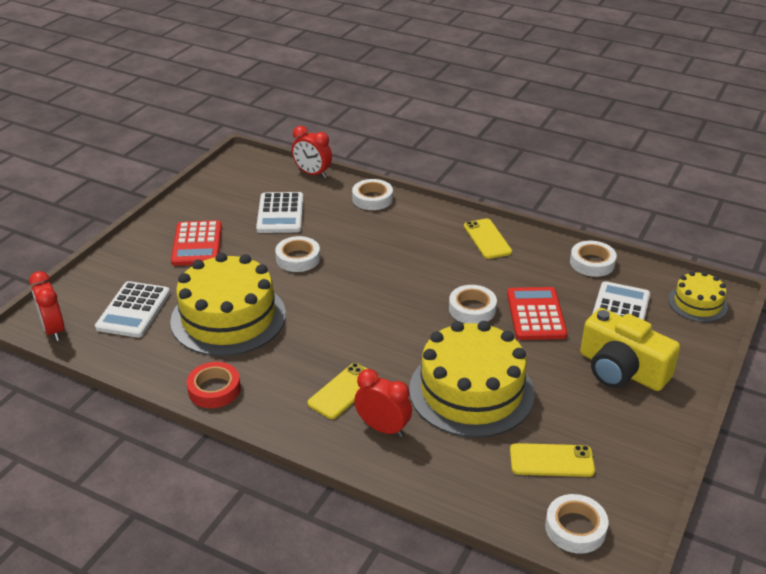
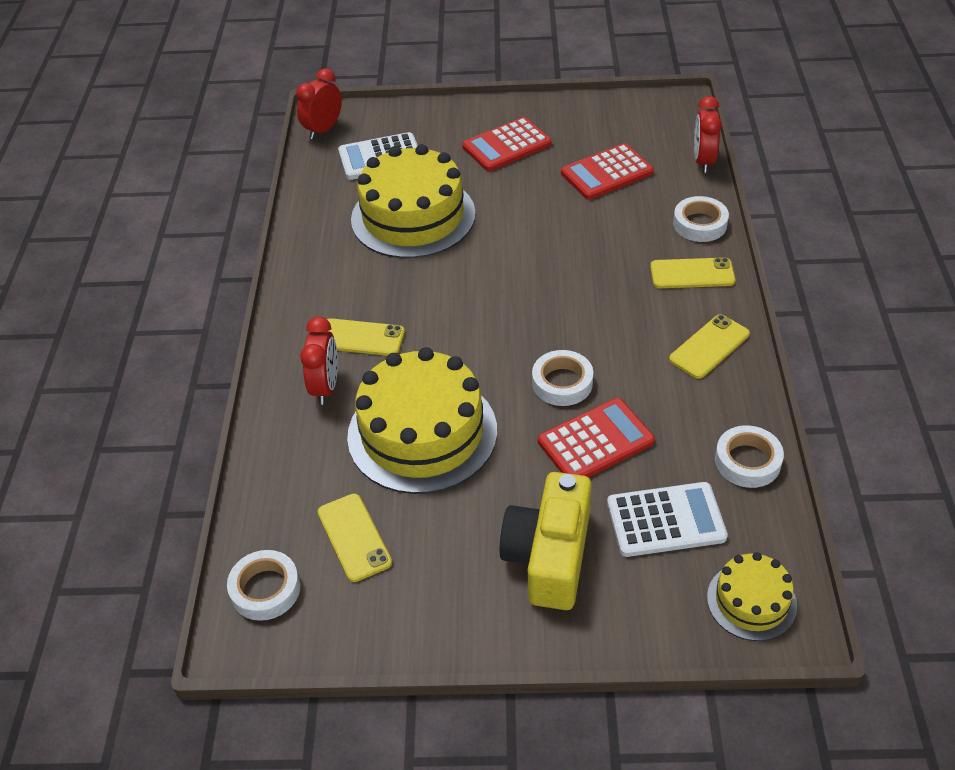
camera: 65 degrees right, 10 degrees up
red tape [187,362,241,408] -> none
white calculator [256,192,304,233] -> red calculator [561,143,654,200]
white tape [275,236,320,272] -> none
none -> yellow phone [650,257,735,288]

